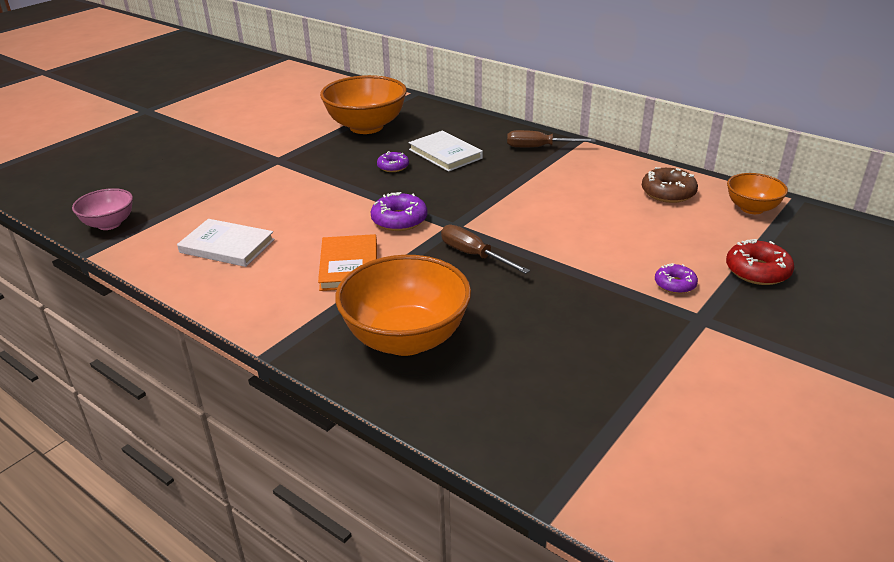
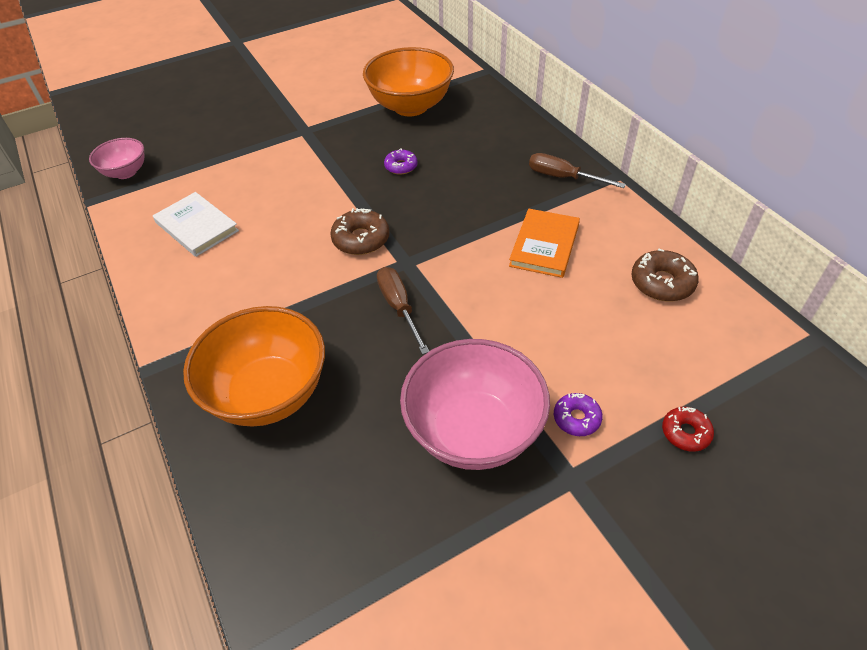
camera: 25 degrees right, 15 degrees up
orange book [318,234,377,291] -> orange book moved to [509,209,580,278]
purple donut [371,192,428,231] -> brown donut [330,208,390,255]
white book [409,131,483,172] -> none
red donut [726,239,794,285] -> red donut [662,407,714,452], size x0.64
orange bowl [727,173,788,214] -> none
none -> pink bowl [400,339,550,470]

